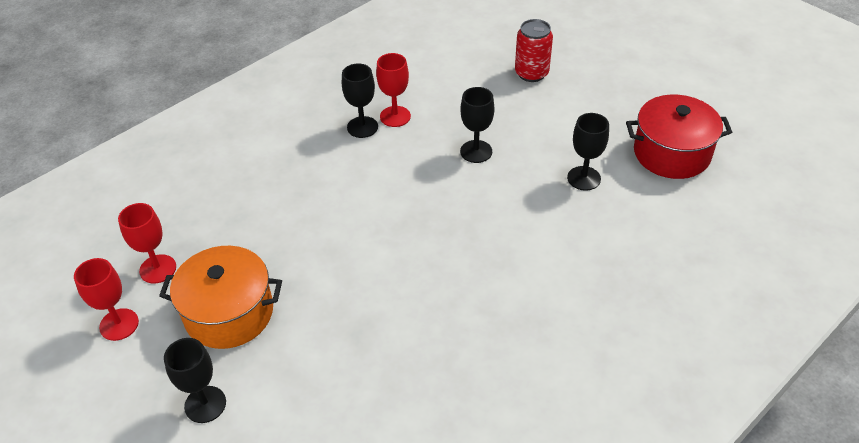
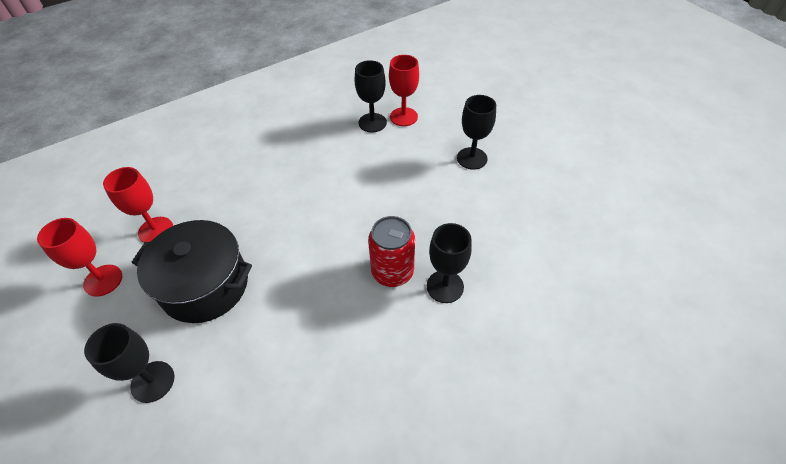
camera: 10 degrees right, 5 degrees up
orange pot [159,246,282,349] -> black pot [131,220,252,323]
red can [515,19,553,82] -> red can moved to [368,216,415,287]
black goblet [567,113,609,191] -> black goblet moved to [427,223,472,303]
red pot [626,95,732,179] -> none

